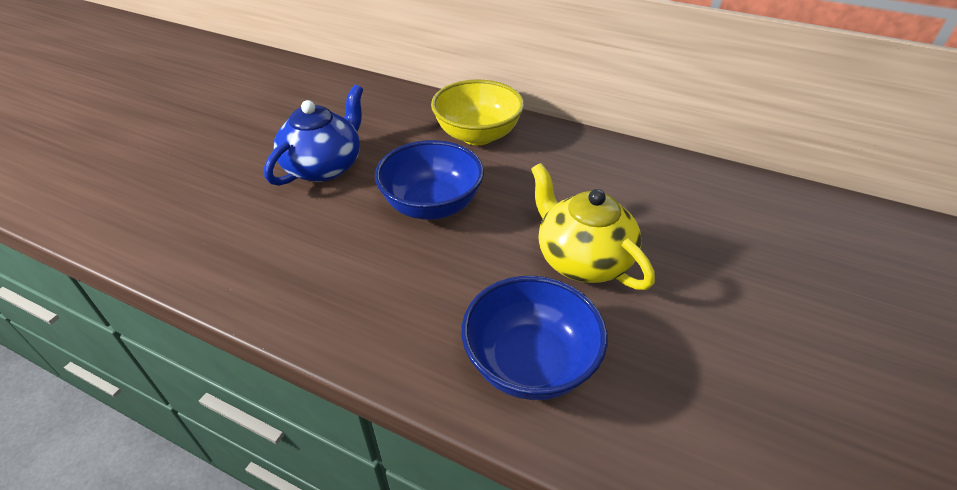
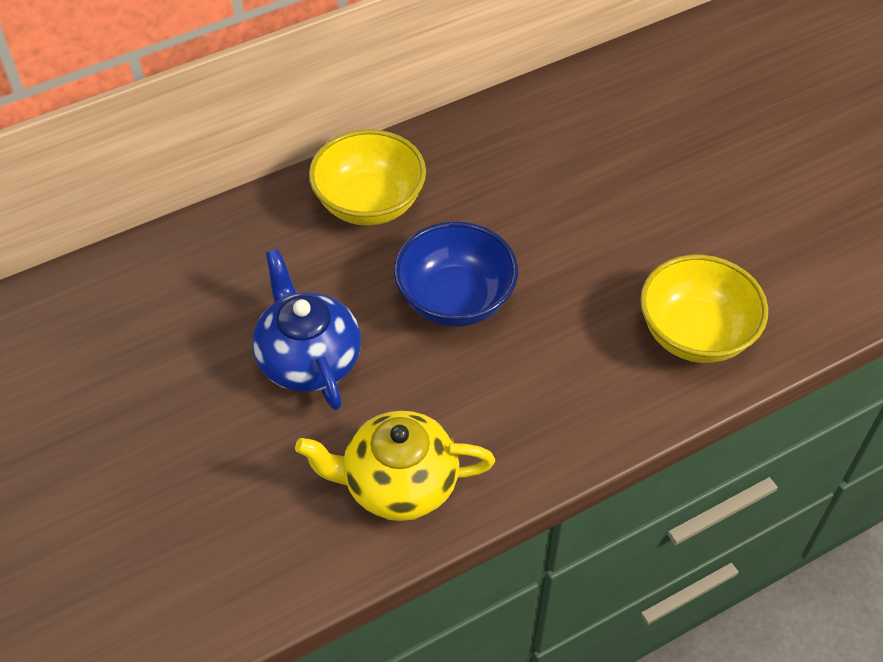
camera: 55 degrees left, 10 degrees up
blue bowl [462,276,608,400] -> yellow bowl [640,255,768,363]
yellow teapot [531,163,655,290] -> yellow teapot moved to [295,411,495,521]

